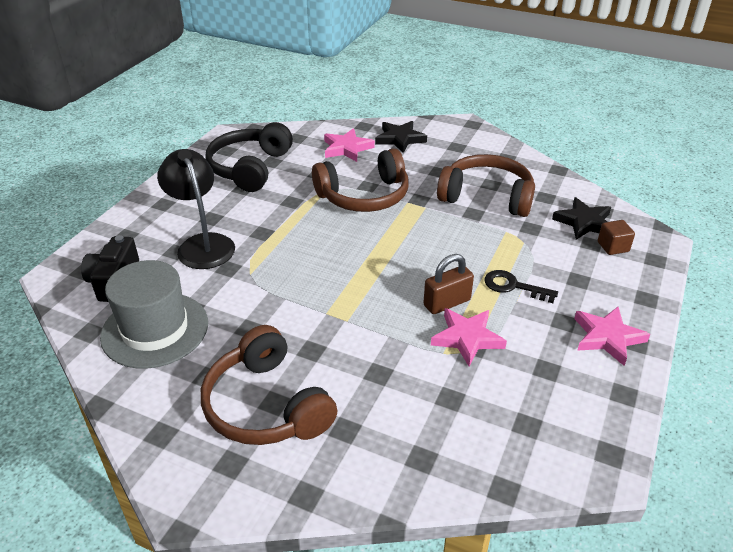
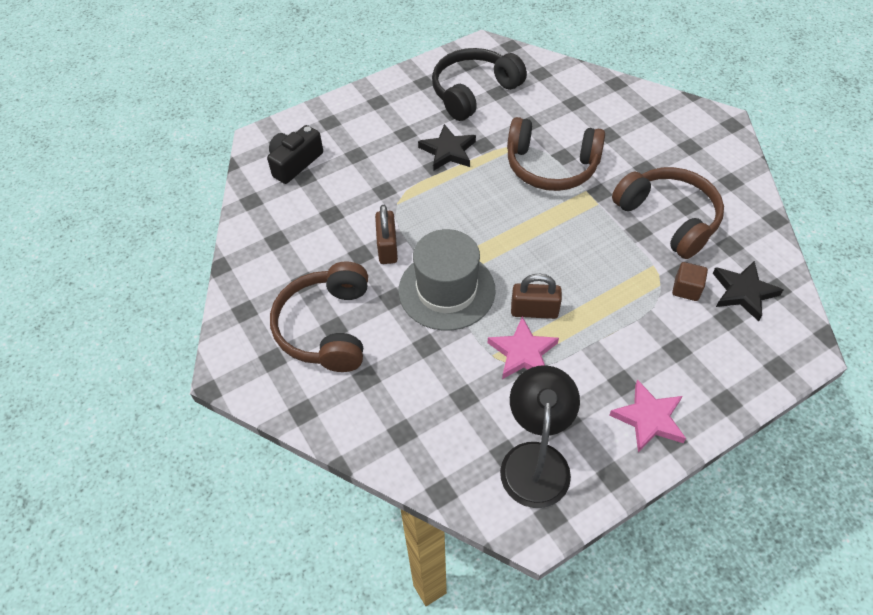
camera: 35 degrees right, 15 degrees up
grey hat [100,260,208,369] -> grey hat moved to [398,229,496,331]
black lamp [157,149,235,269] -> black lamp moved to [500,365,580,508]
pink star [324,128,375,162] -> none
black star [375,121,427,153] -> black star moved to [418,124,476,170]
black key [484,270,558,303] -> none
brown cube [598,220,635,255] -> brown cube moved to [672,262,708,301]
none -> brown padlock [375,205,398,264]

